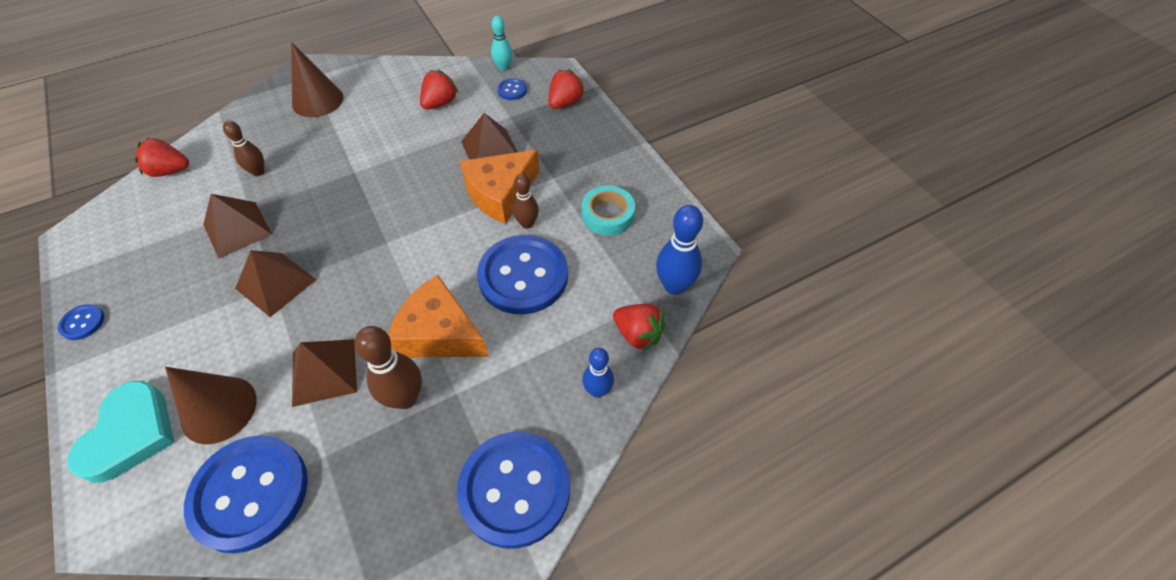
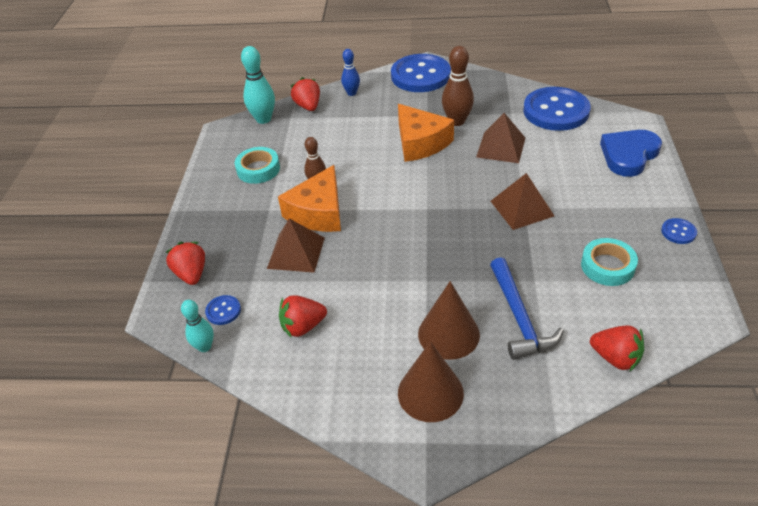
camera: 145 degrees left, 10 degrees down
turquoise heart [67,381,174,483] -> blue heart [600,130,662,177]
brown cone [165,367,257,444] -> brown cone moved to [418,281,480,360]
brown pyramid [203,194,272,258] -> none
brown bowling pin [223,121,264,176] -> blue hammer [490,257,564,360]
orange cheese [460,150,540,224] -> orange cheese turned 120 degrees clockwise [278,165,341,232]
blue button [477,235,568,315] -> none
red strawberry [549,69,585,109] -> red strawberry turned 90 degrees clockwise [165,242,205,285]
blue bowling pin [656,205,703,295] -> turquoise bowling pin [241,46,275,124]
none -> turquoise tape [581,238,638,286]

